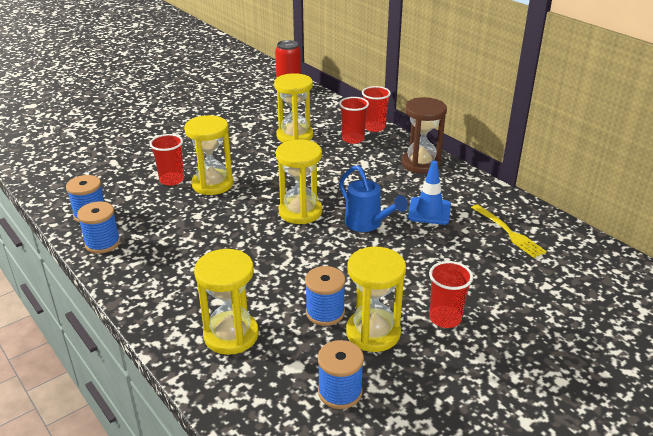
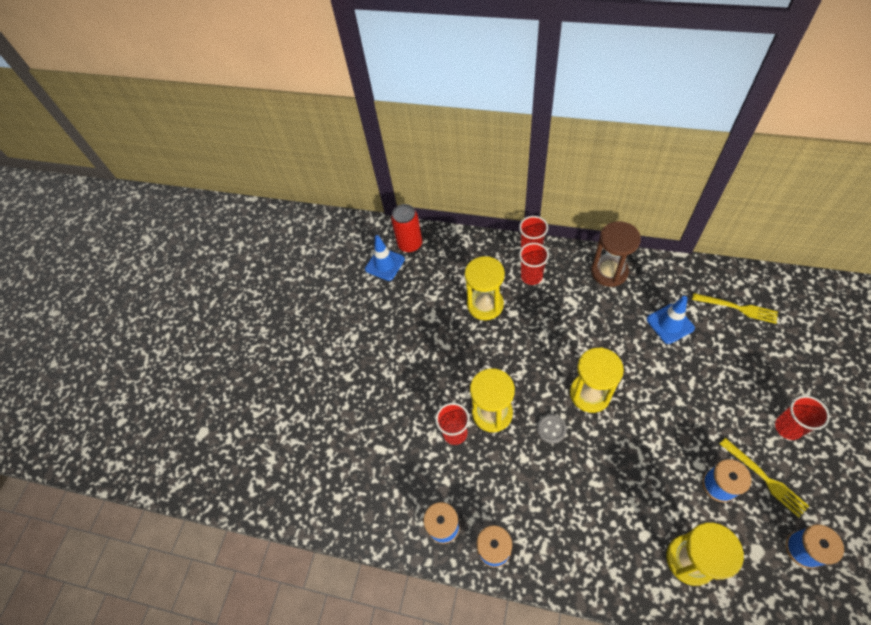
camera: 30 degrees left, 25 degrees up
blue watering can [339,165,408,232] -> none
yellow hourglass [346,247,406,352] -> yellow fork [720,438,809,518]
none -> blue traffic cone [365,235,405,281]
none -> grey button [537,414,567,444]

